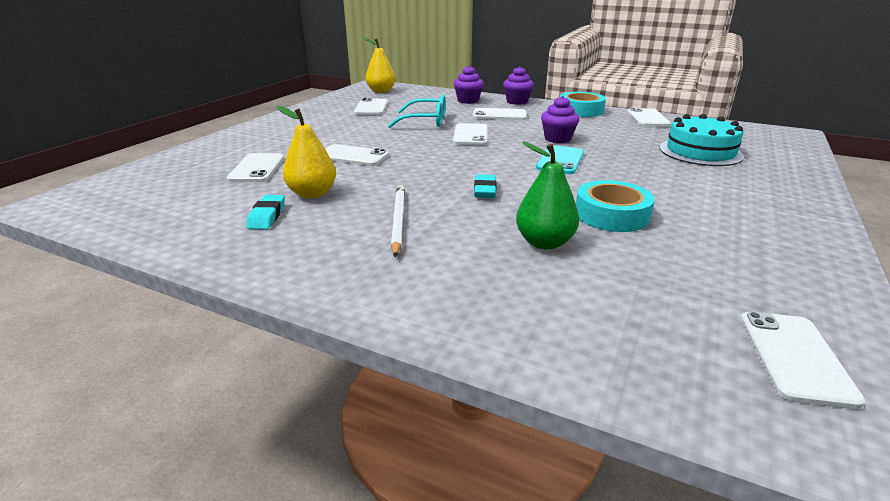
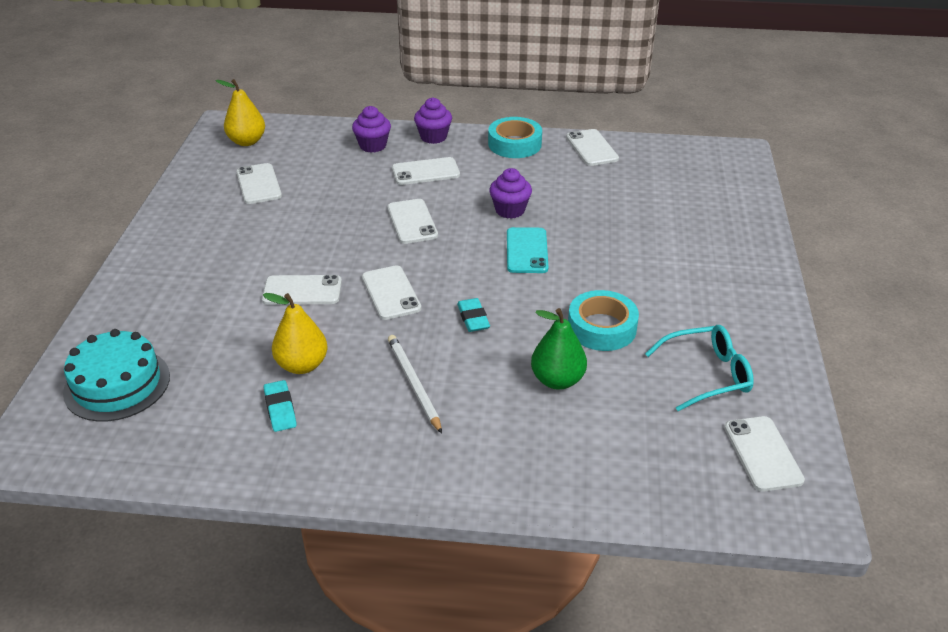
camera: 20 degrees left, 10 degrees up
white phone [226,153,284,182] -> white phone moved to [362,265,421,320]
turquoise glasses [388,94,446,128] -> turquoise glasses moved to [645,325,754,411]
turquoise cake [660,114,744,166] -> turquoise cake moved to [63,329,170,422]

